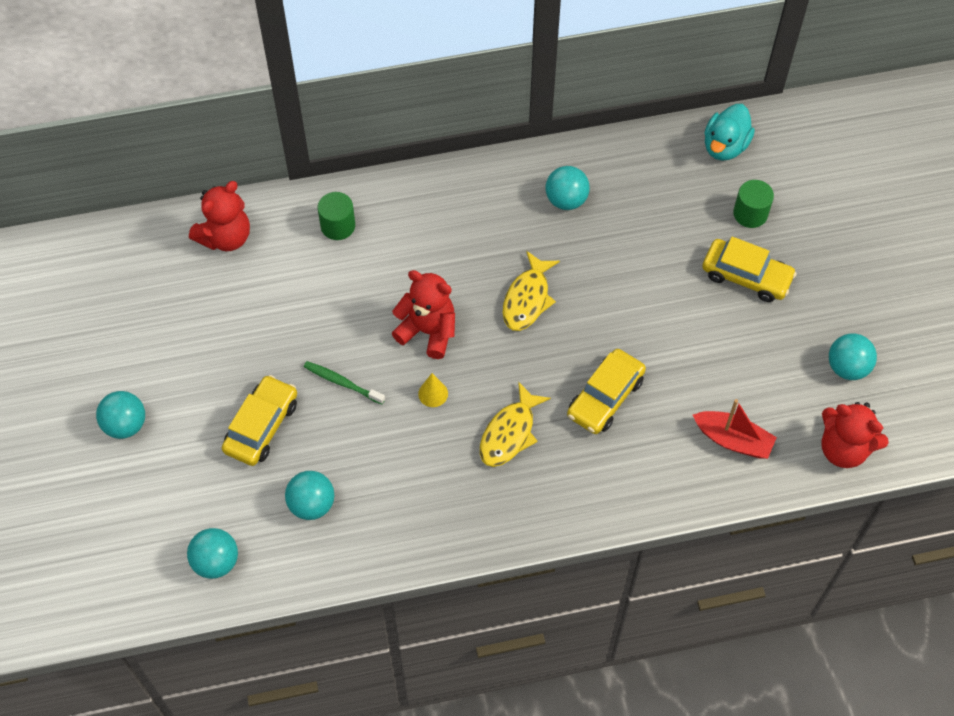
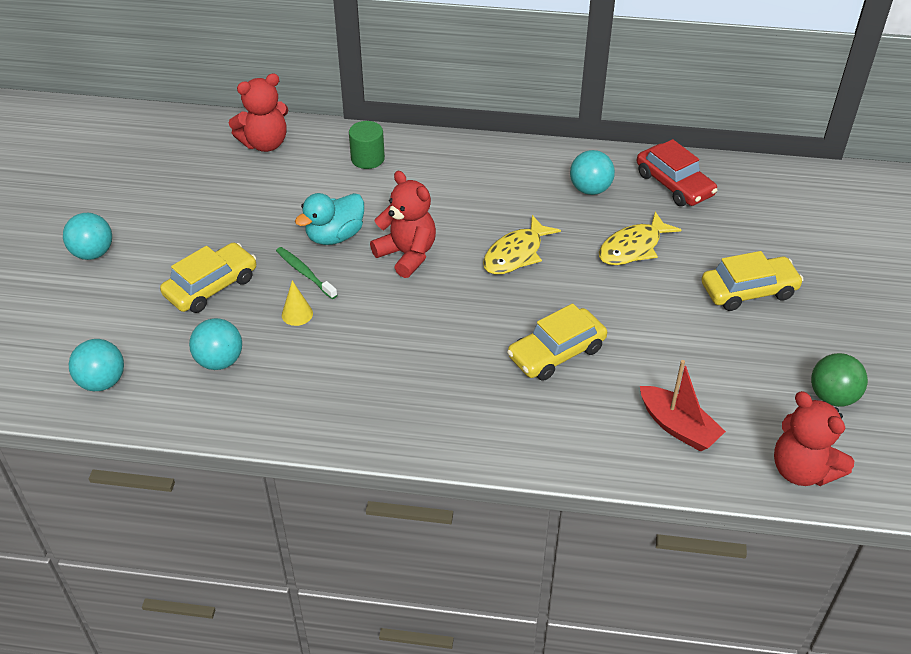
camera: 20 degrees right, 15 degrees down
yellow cone [418,373,448,407] -> yellow cone moved to [282,280,313,326]
yellow fish [480,381,551,467] -> yellow fish moved to [599,212,681,265]
yellow car [702,237,797,302] -> yellow car turned 60 degrees counterclockwise [702,251,803,311]
turquoise duck [704,104,755,161] -> turquoise duck moved to [295,193,364,245]
green cylinder [733,180,774,228] -> none
turquoise ball [829,334,877,380] -> green ball [811,353,868,407]
none -> red car [637,139,717,206]

